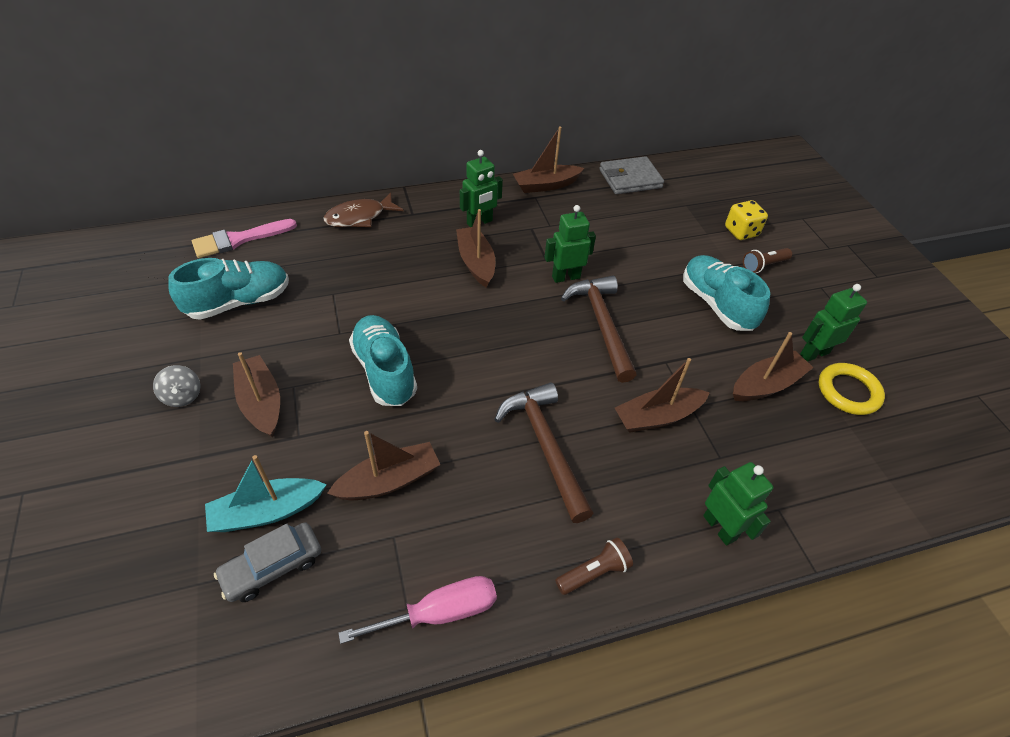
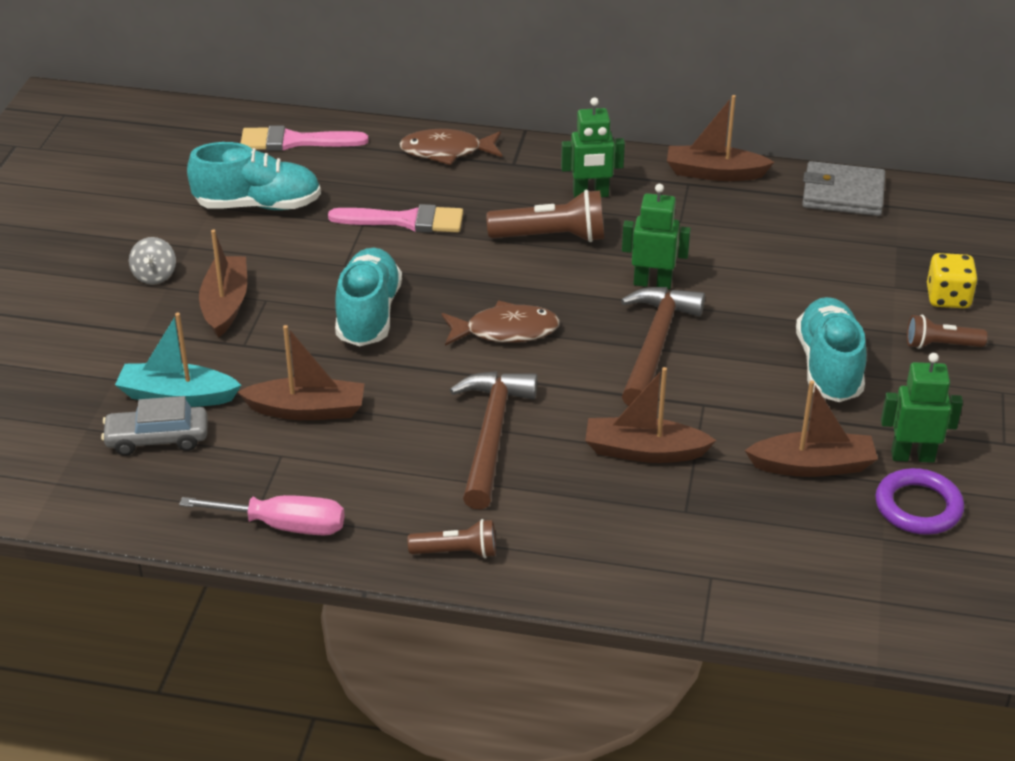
camera: 30 degrees right, 10 degrees down
brown boat [456,209,495,288] -> brown flashlight [486,190,604,242]
green robot [703,462,773,546] -> none
yellow ring [819,363,885,415] -> purple ring [875,468,964,535]
none -> pink brush [328,204,463,233]
none -> brown fish [442,301,560,346]

